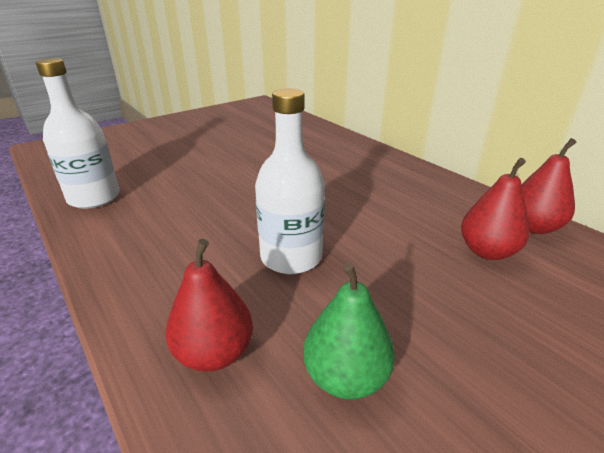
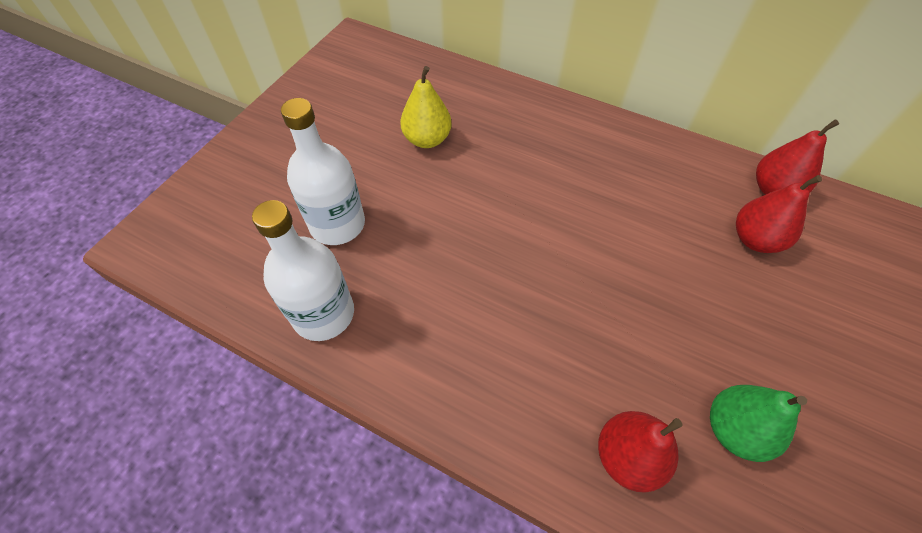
camera: 25 degrees left, 25 degrees up
white bottle [255,88,325,274] -> white bottle moved to [281,98,365,245]
none -> yellow pear [400,66,452,148]

